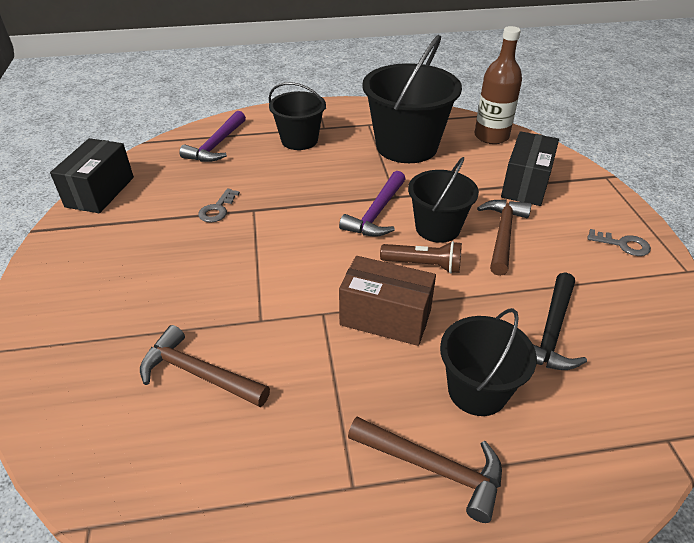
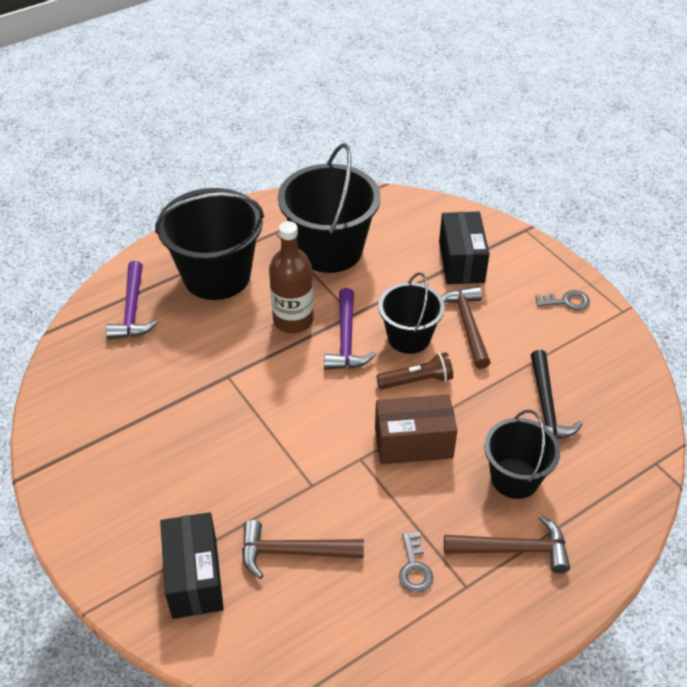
camera: 25 degrees left, 5 degrees up
black box [50,138,134,213] -> black box moved to [160,512,224,619]
grey key [198,189,240,223] -> grey key moved to [399,532,433,593]
black bucket [269,82,326,150] -> black bucket [155,188,264,300], size x1.66
brown bottle [474,26,522,144] -> brown bottle moved to [269,221,314,333]

